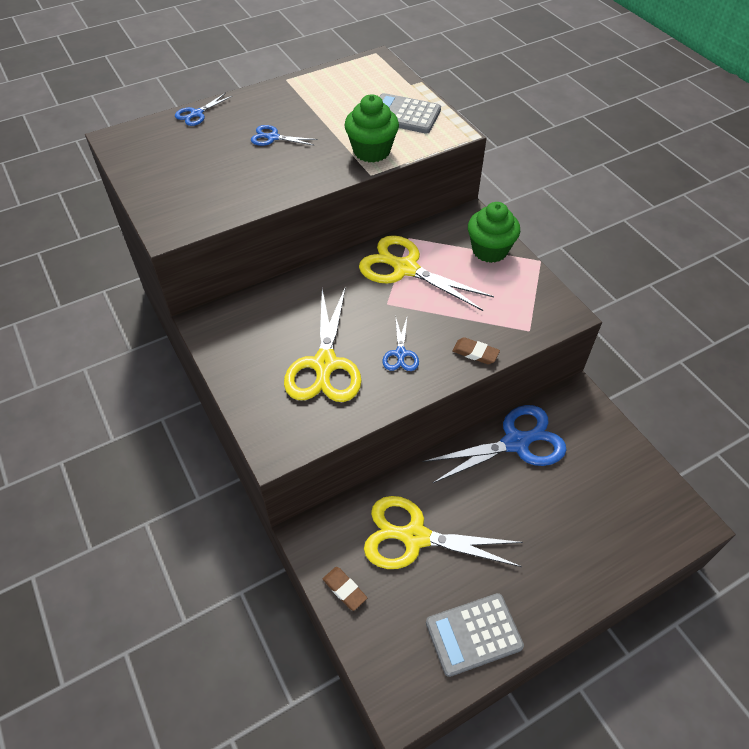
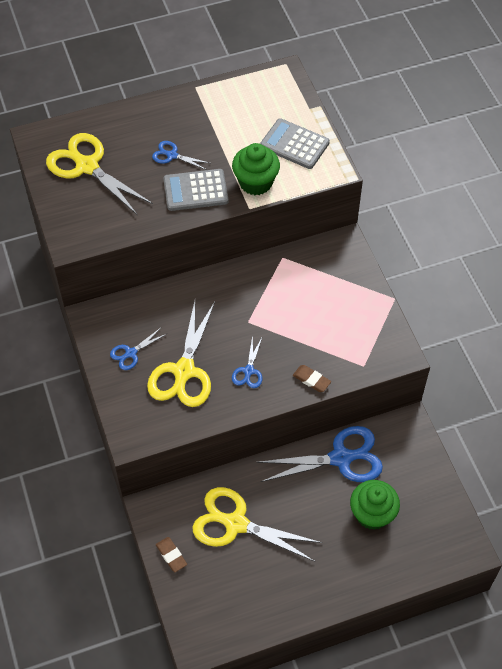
camera: 10 degrees right, 5 degrees up
blue scissors [175,93,232,126] -> blue scissors moved to [110,329,166,370]
yellow scissors [359,235,494,311] -> yellow scissors moved to [46,133,153,215]
grey calculator [426,593,524,677] -> grey calculator moved to [163,169,228,211]
green cupcake [468,202,520,263] -> green cupcake moved to [350,480,400,530]

